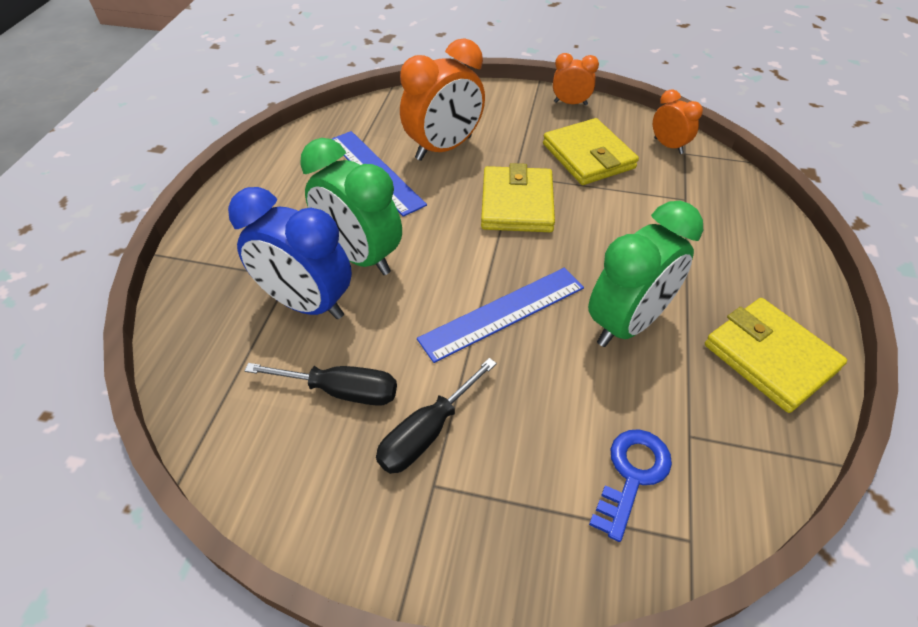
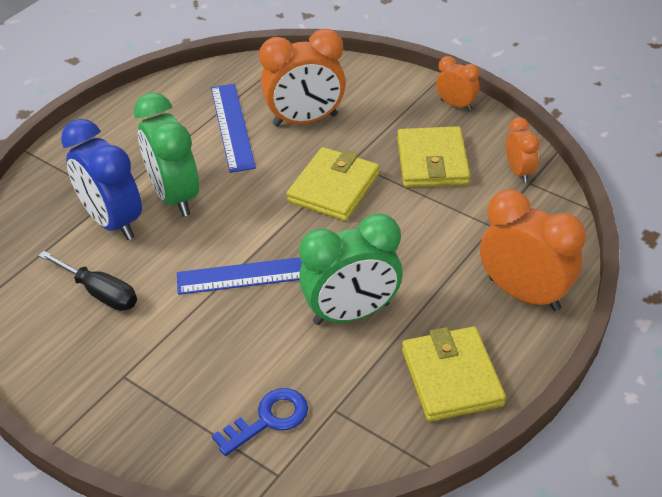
camera: 25 degrees right, 5 degrees down
black screwdriver [376,358,497,474] -> none
none -> orange clock [480,190,586,311]

